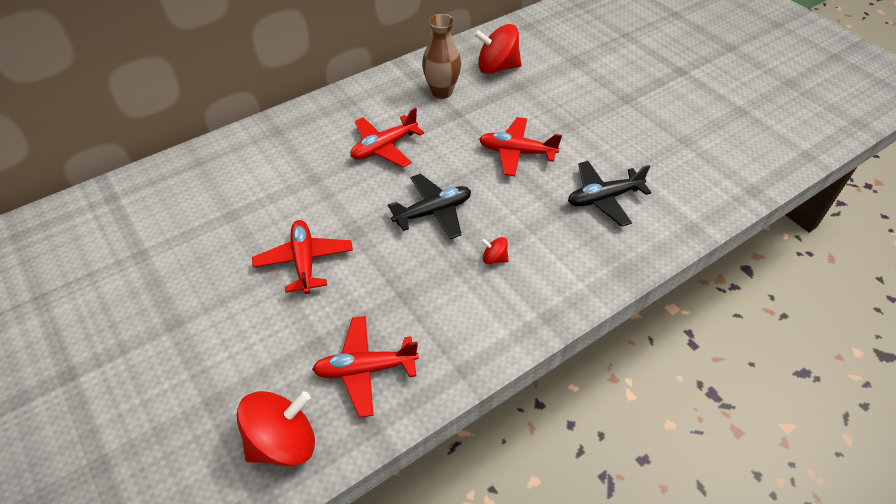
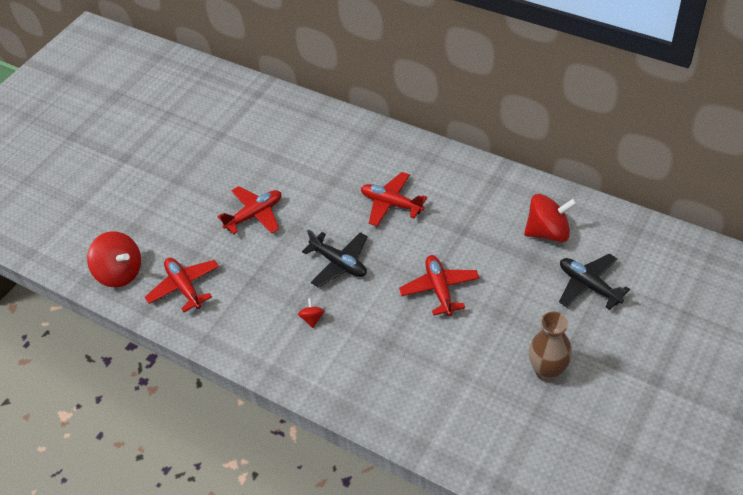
camera: 70 degrees right, 0 degrees up
brown vase [422,14,461,99] -> brown vase moved to [529,312,572,382]
red spinning top [473,24,521,74] -> red spinning top turned 105 degrees clockwise [524,194,577,242]
black plane [568,161,651,227] -> black plane moved to [559,253,630,310]

